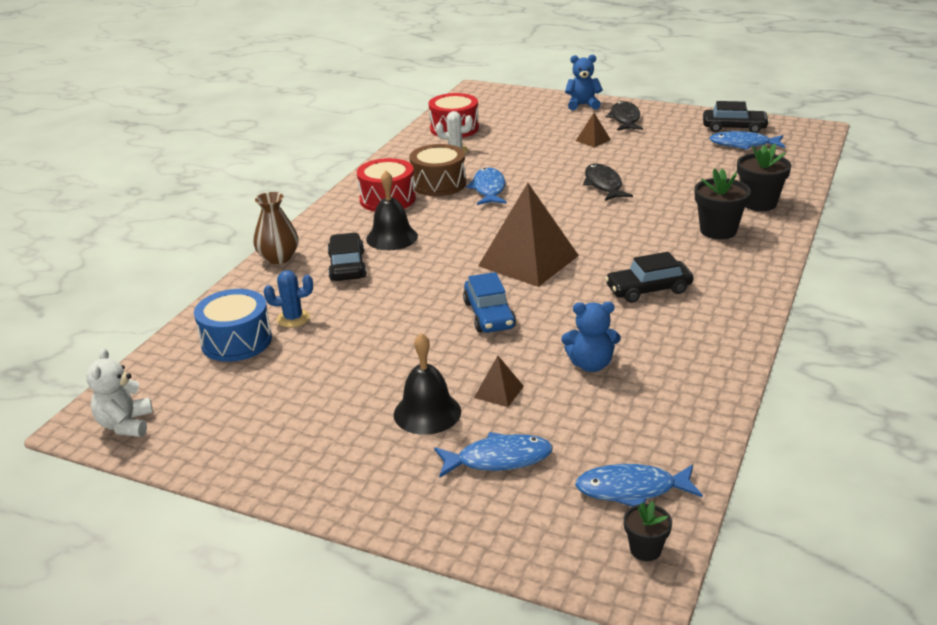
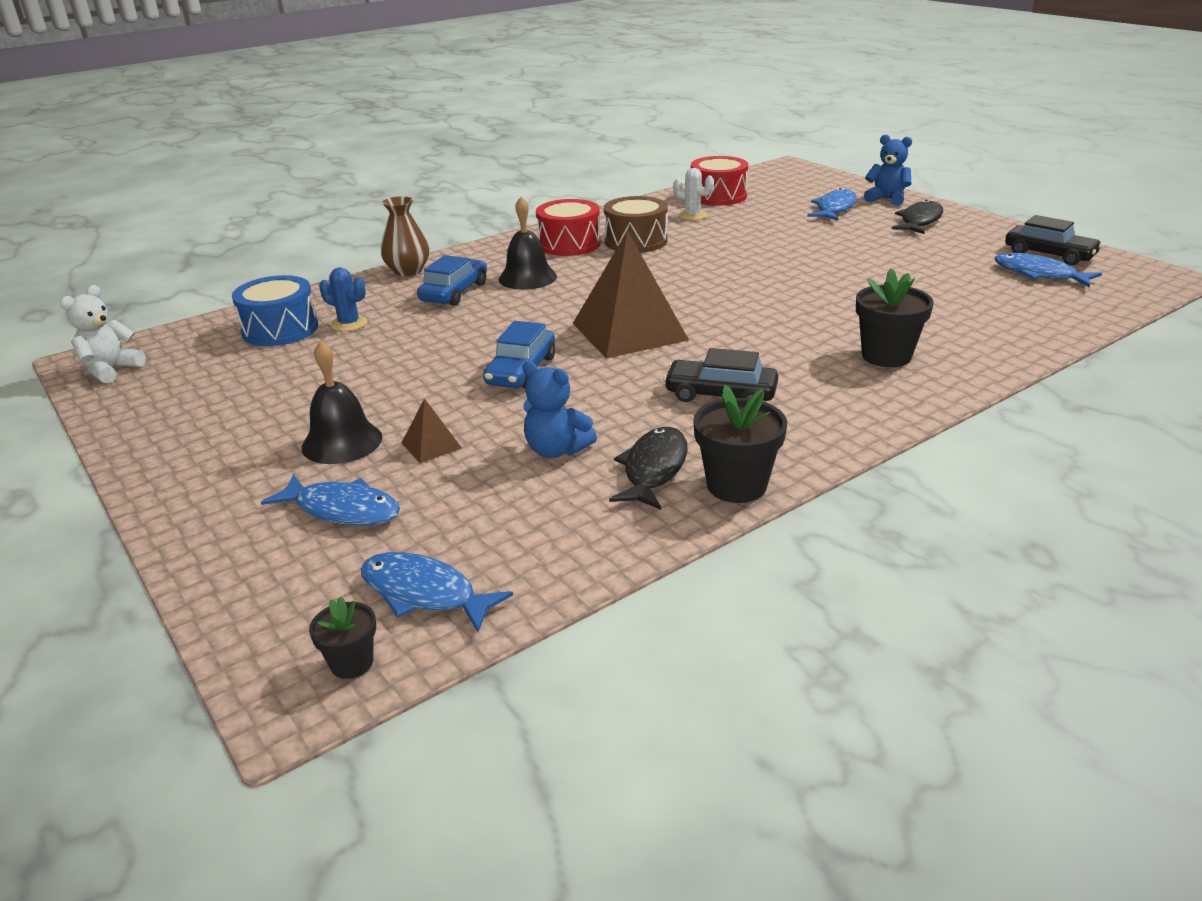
camera: 30 degrees right, 0 degrees up
black car [327,233,367,281] -> blue car [417,255,487,306]
blue fish [466,167,507,205] -> blue fish moved to [807,188,857,221]
brown pyramid [576,113,611,147] -> none
black fish [583,164,633,201] -> black fish moved to [609,427,688,510]
black flower pot [737,144,791,211] -> black flower pot moved to [693,385,787,503]

